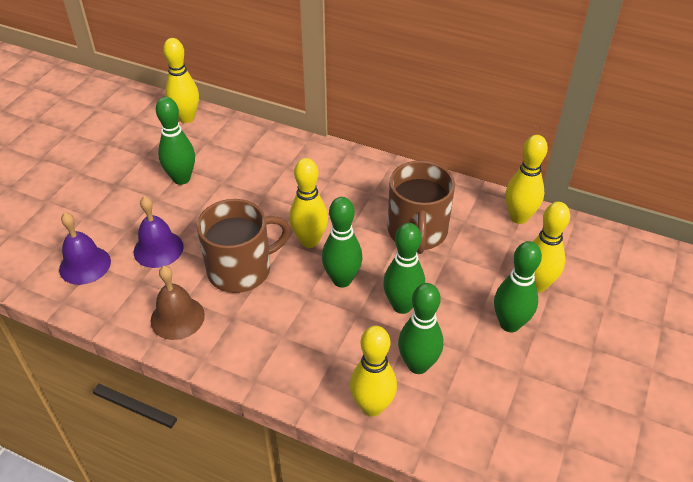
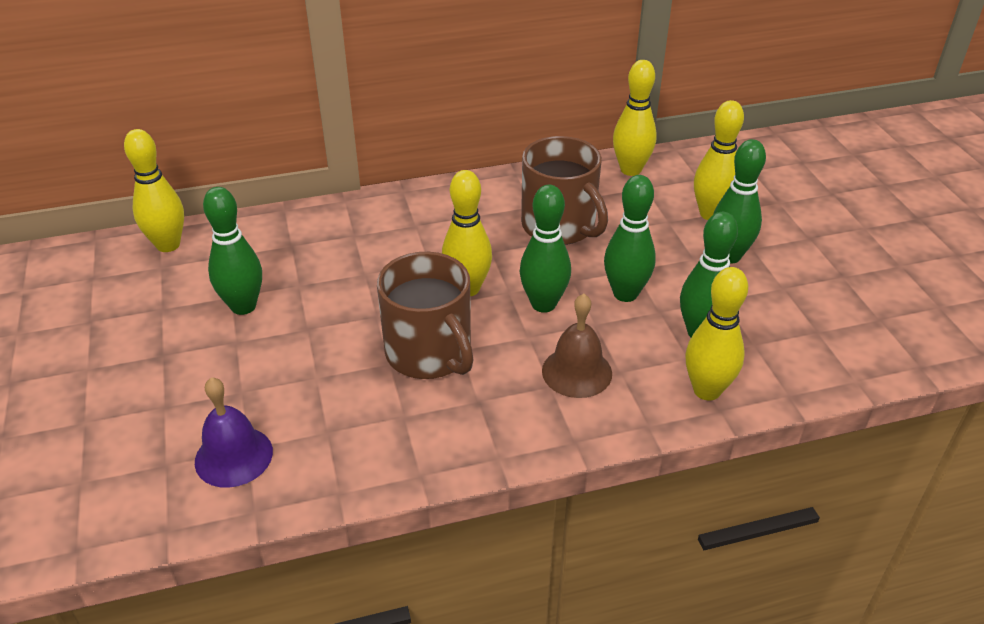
camera: 40 degrees left, 5 degrees down
purple bell [134,196,184,268] -> none
brown bell [151,266,205,340] -> brown bell moved to [542,294,612,398]
brown mug [197,199,291,293] -> brown mug turned 120 degrees clockwise [377,252,474,379]

